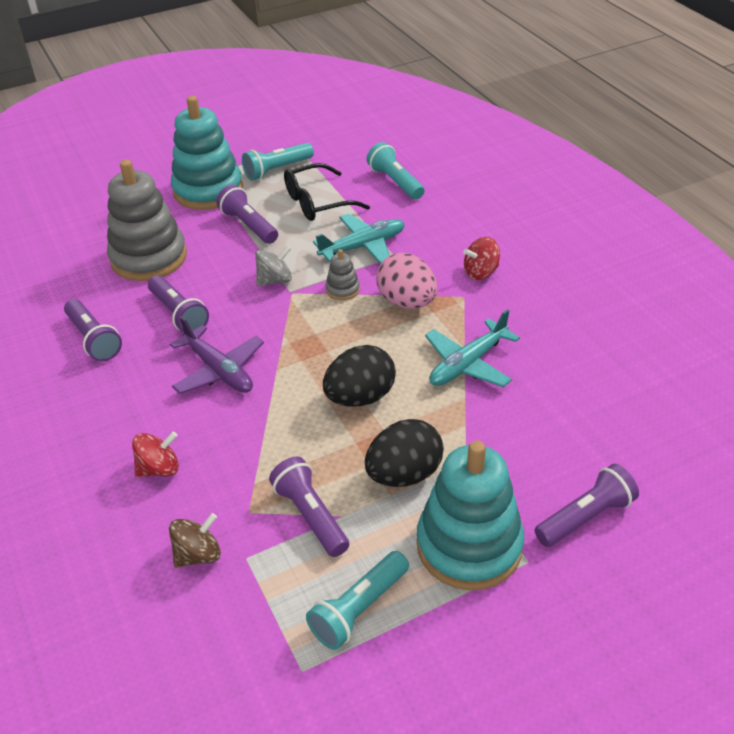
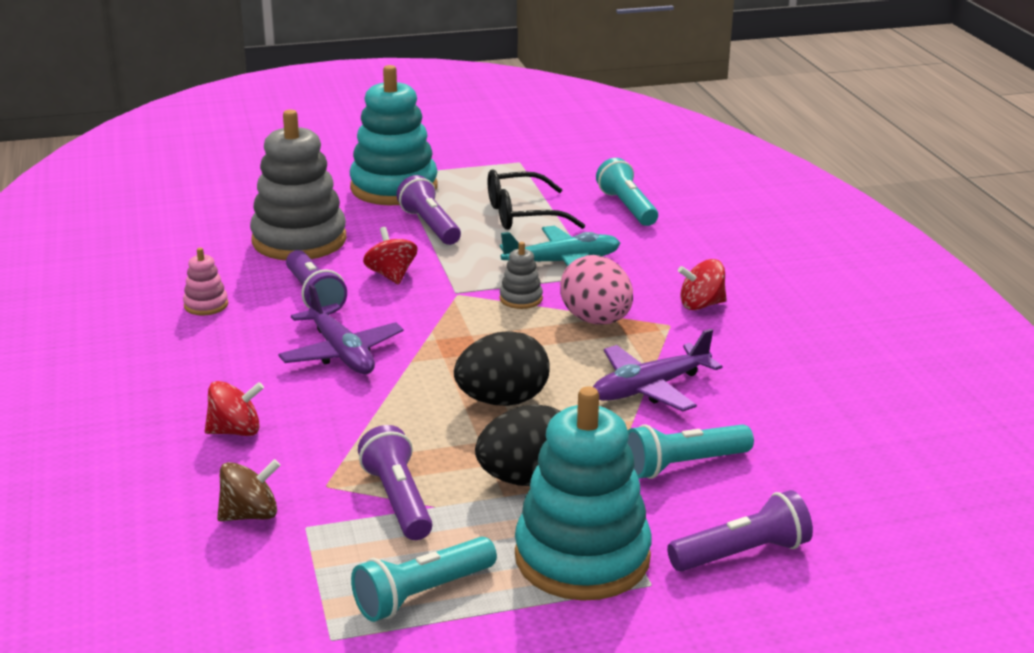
camera: 10 degrees right, 15 degrees down
purple flashlight [64,299,122,362] -> pink stacking toy [183,248,228,315]
turquoise flashlight [242,143,314,181] -> turquoise flashlight moved to [627,424,754,479]
grey spinning top [255,246,292,286] -> none
turquoise plane [425,309,520,387] -> purple plane [593,329,722,411]
none -> red spinning top [363,227,418,285]

